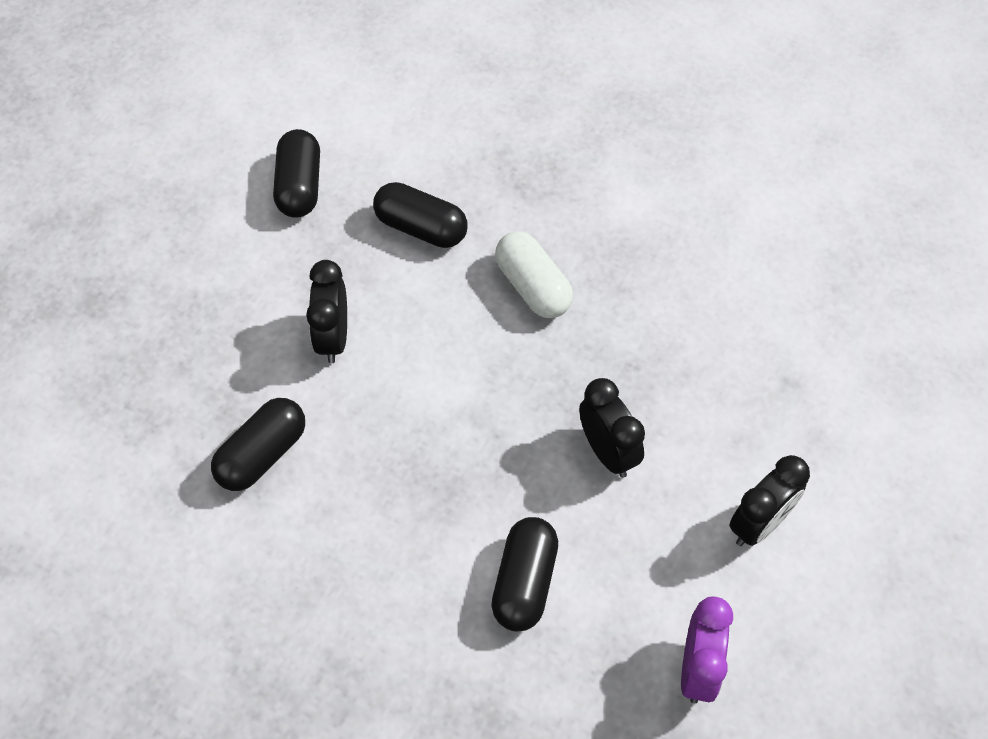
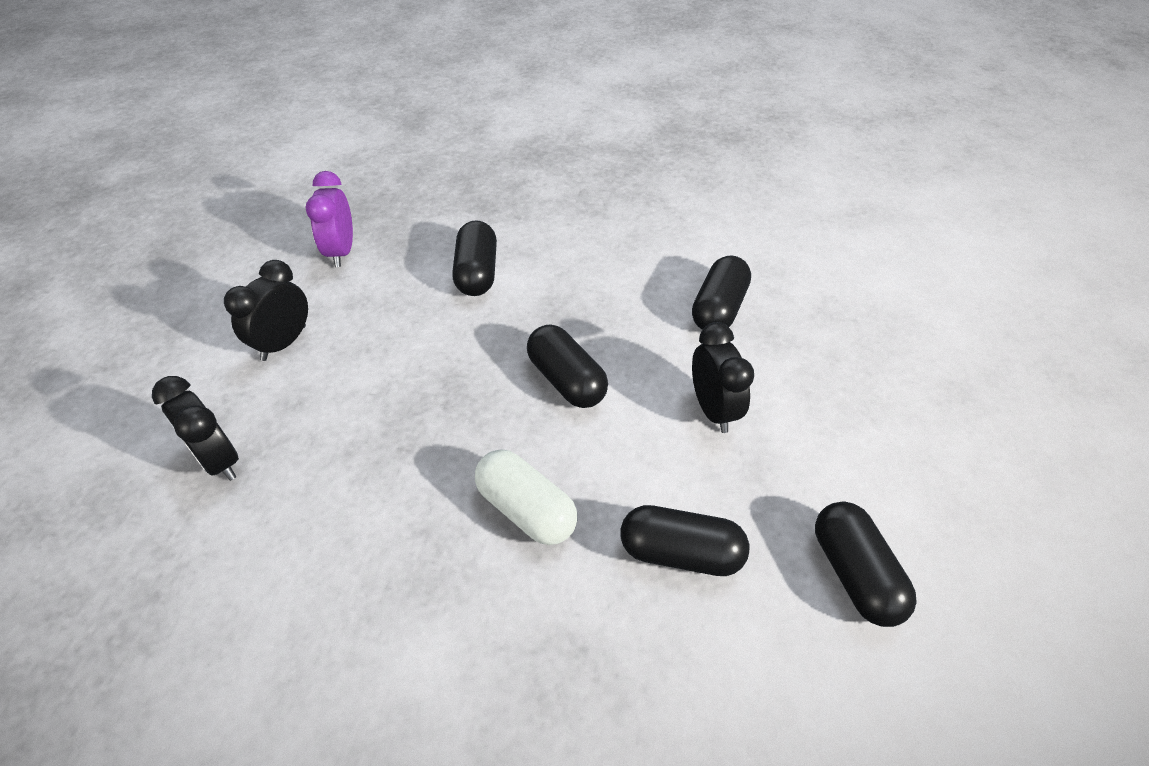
camera: 165 degrees right, 10 degrees down
black clock [579,378,645,478] -> black clock moved to [152,376,239,481]
none -> black capsule [527,325,608,408]

